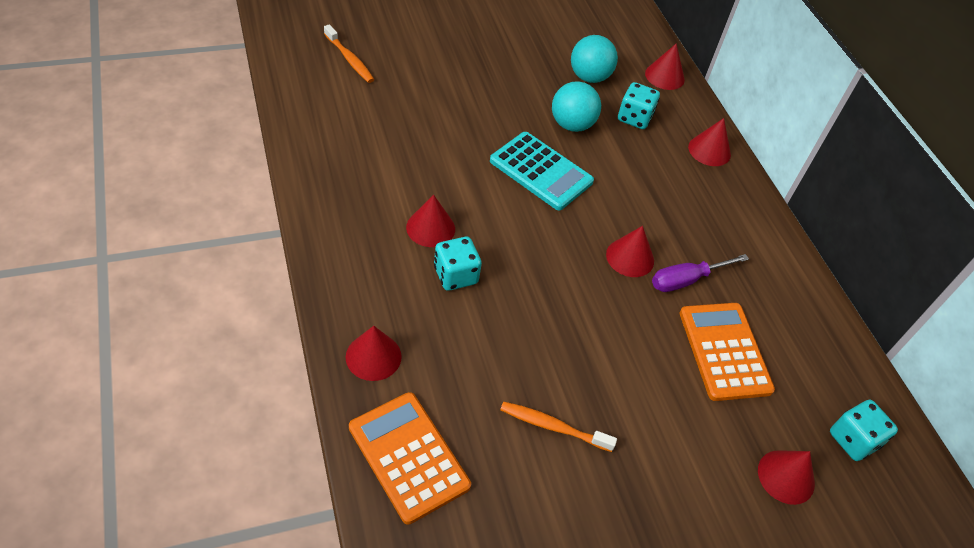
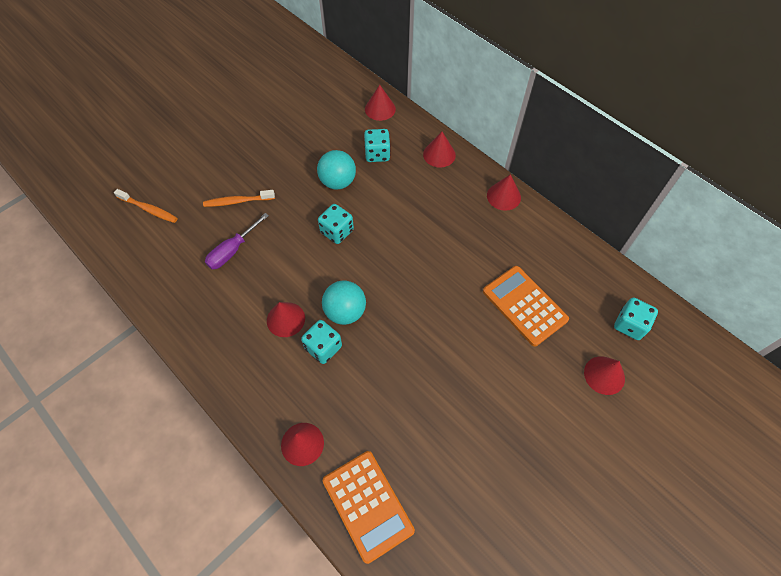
camera: 20 degrees left, 10 degrees up
orange calculator [349,392,471,524] -> orange calculator turned 150 degrees counterclockwise [323,451,415,564]
turquoise calculator [490,132,594,210] -> turquoise dice [318,204,354,244]
orange toothbrush [500,401,617,452] -> orange toothbrush moved to [203,190,275,207]
turquoise ball [571,35,618,83] -> turquoise ball moved to [322,281,366,325]
red cone [606,226,654,277] -> red cone moved to [487,174,521,211]
purple screwdriver [652,254,749,292] -> purple screwdriver moved to [205,213,269,269]

